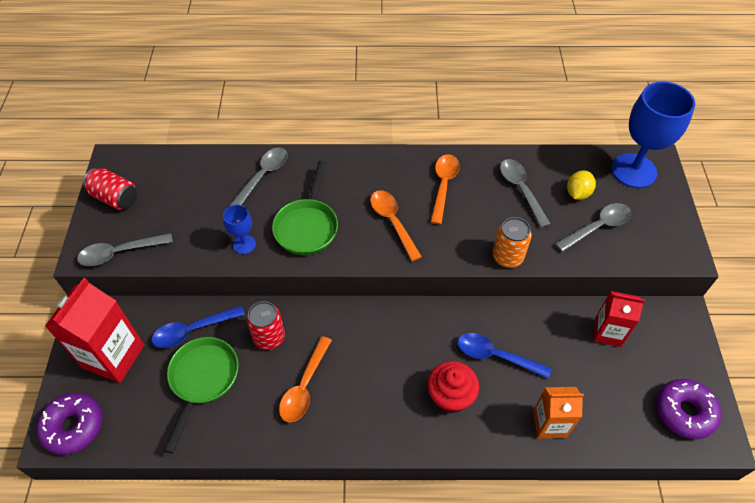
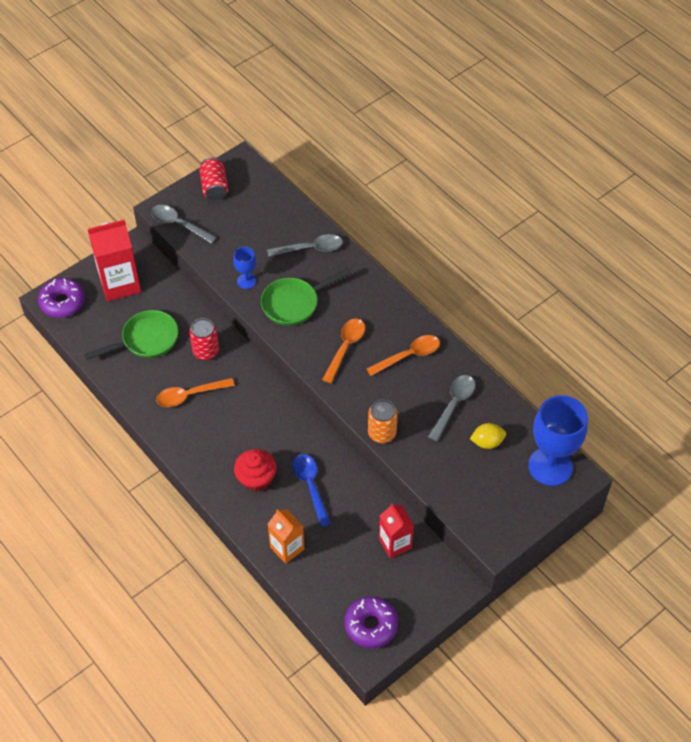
camera: 50 degrees right, 0 degrees up
blue spoon [152,306,245,348] -> none
grey spoon [555,203,631,252] -> none

